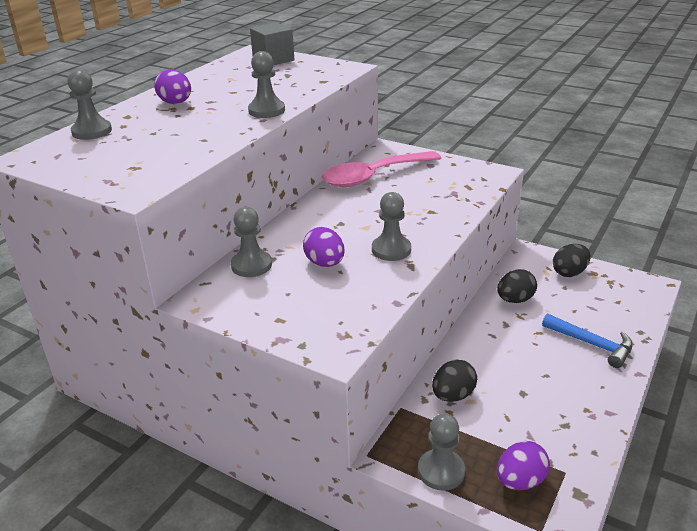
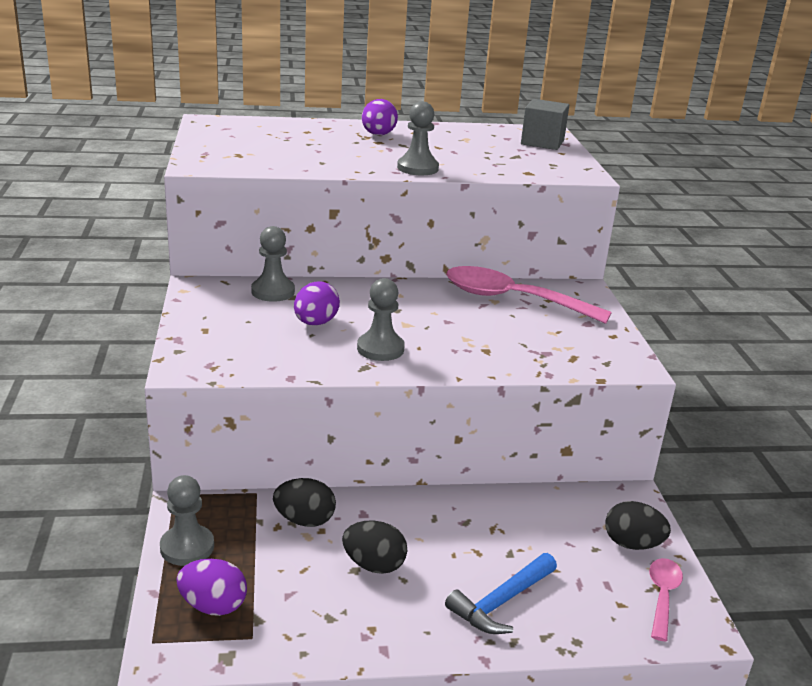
camera: 50 degrees right, 5 degrees down
grey pawn [68,70,112,140] -> none
black egg [497,269,537,303] -> black egg moved to [342,520,407,574]
blue hammer [542,314,633,368] -> blue hammer turned 45 degrees clockwise [445,553,557,634]
none -> pink spoon [649,558,683,642]

